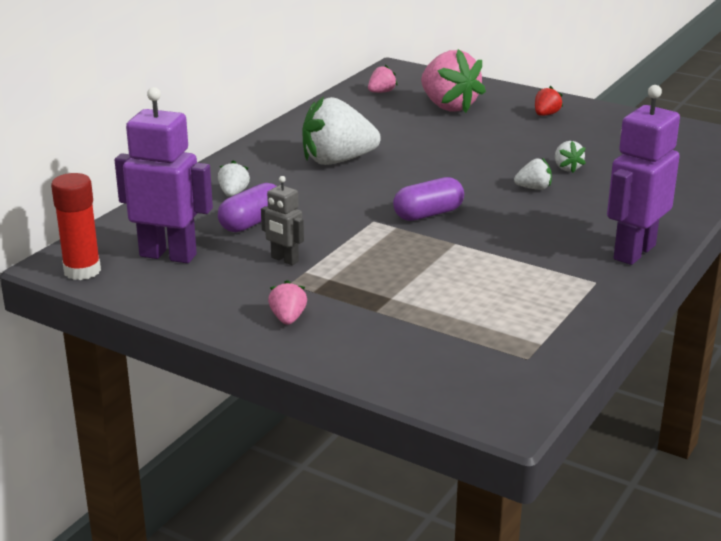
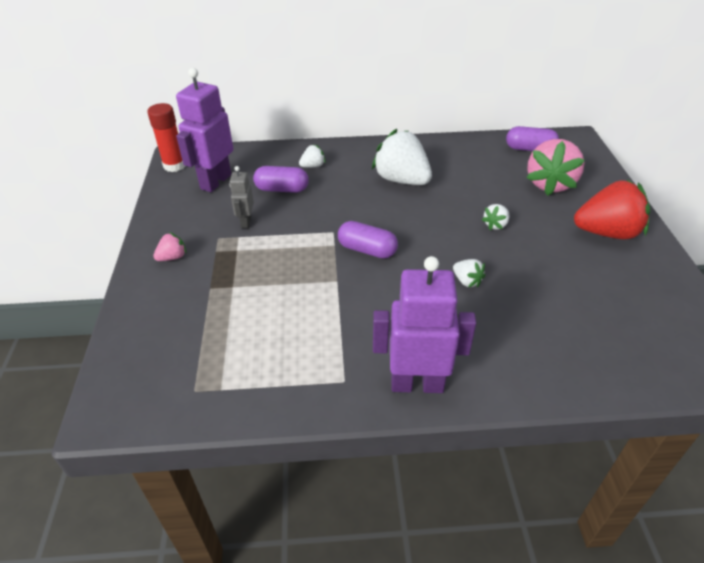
camera: 55 degrees right, 15 degrees up
purple robot [115,87,213,263] -> purple robot turned 135 degrees counterclockwise [176,68,233,192]
pink strawberry [368,65,398,93] -> purple capsule [506,126,559,151]
red strawberry [535,86,563,116] -> red strawberry [574,180,650,239], size x2.20
white strawberry [555,141,586,173] -> white strawberry moved to [482,204,509,230]

